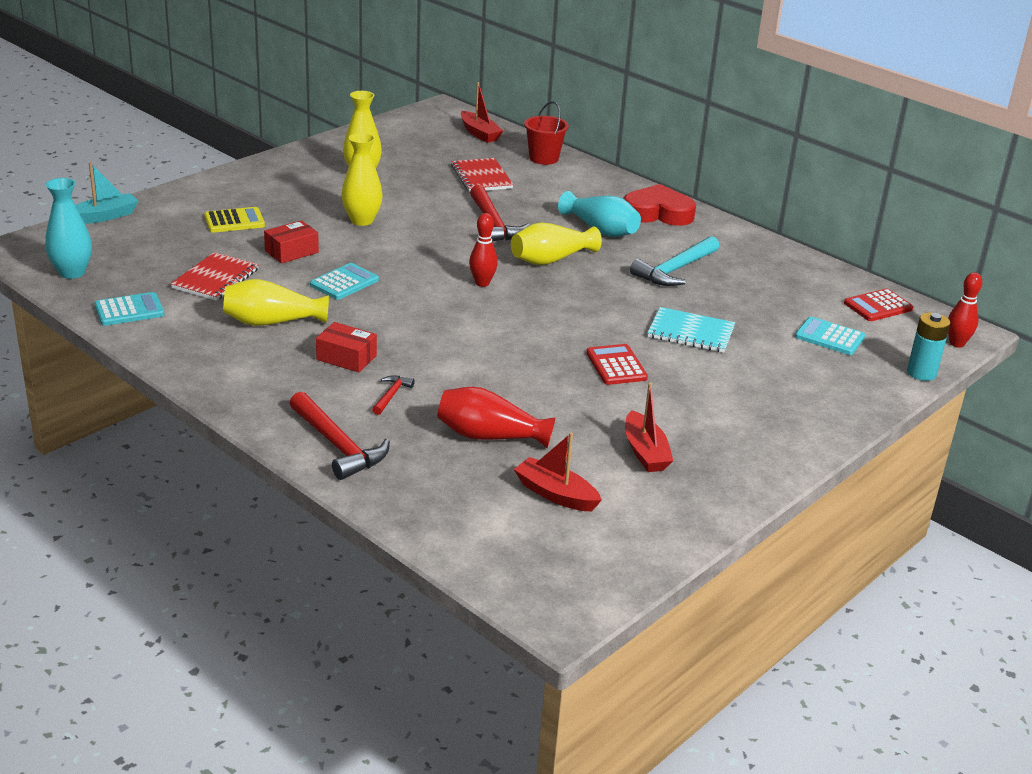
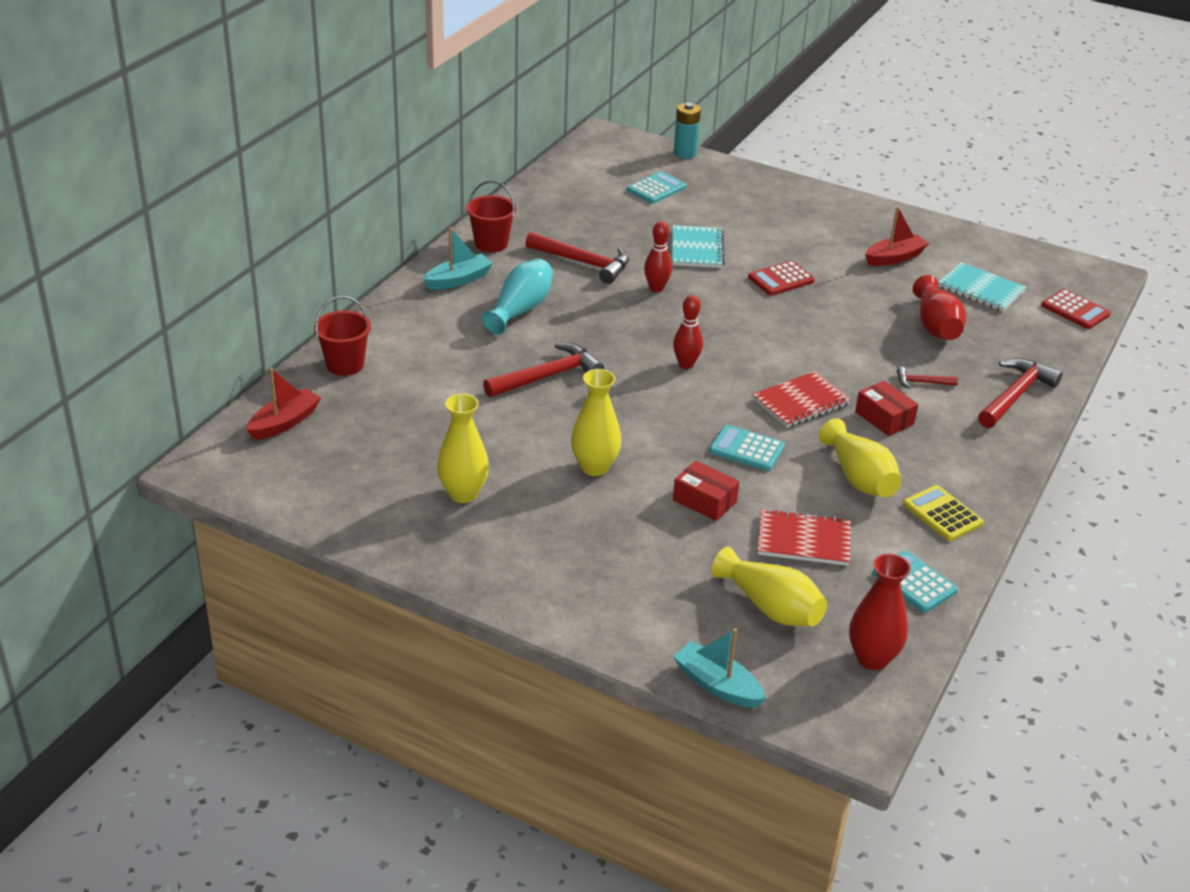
camera: 105 degrees left, 5 degrees up
turquoise vase [45,178,92,279] -> red vase [849,554,911,670]
yellow calculator [204,207,265,233] -> yellow calculator moved to [903,485,984,541]
red box [316,322,377,372] -> red box turned 45 degrees counterclockwise [855,381,918,436]
red notebook [451,158,514,192] -> red notebook moved to [752,371,851,428]
yellow vase [511,223,602,265] -> yellow vase moved to [712,547,827,627]
red boat [514,432,602,512] -> turquoise notebook [938,262,1026,312]
red heart [623,184,696,226] -> turquoise boat [423,227,493,290]
turquoise hammer [630,236,719,286] -> red hammer [525,232,629,284]
turquoise calculator [795,317,865,355] -> turquoise calculator turned 150 degrees counterclockwise [627,171,686,204]
red calculator [844,289,913,321] -> red calculator moved to [1041,289,1111,329]
red bowling pin [948,272,982,347] -> red bowling pin moved to [644,221,672,292]
none -> red bucket [466,180,516,252]

